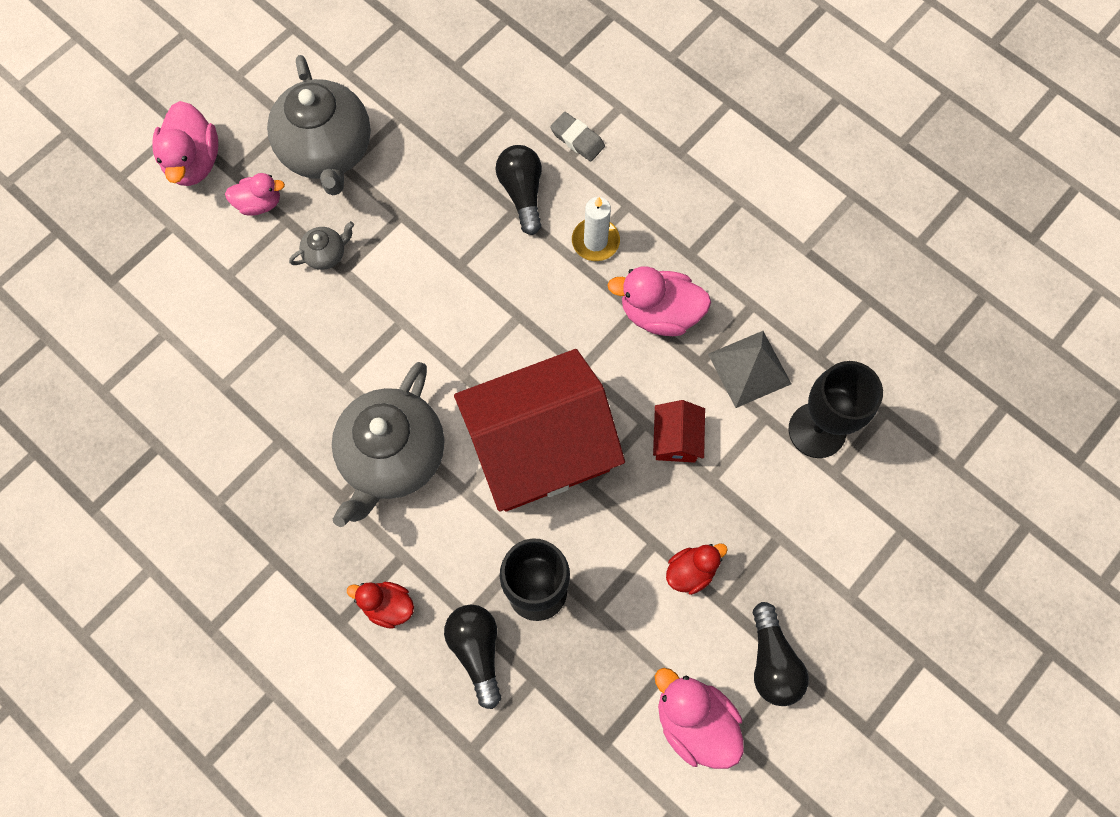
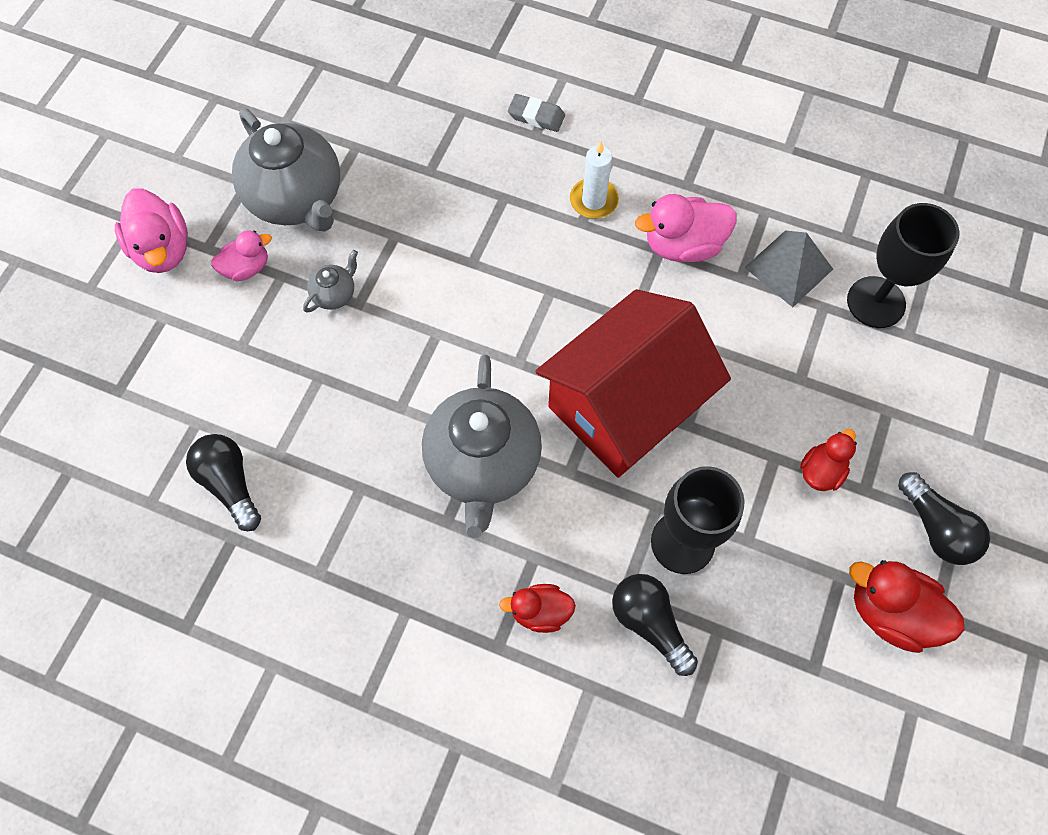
camera: 20 degrees left, 5 degrees down
black light bulb [496,145,542,235] -> black light bulb moved to [186,434,261,531]
red house [653,400,705,463] -> none
pink duck [655,668,744,769] -> red duck [849,560,965,653]

